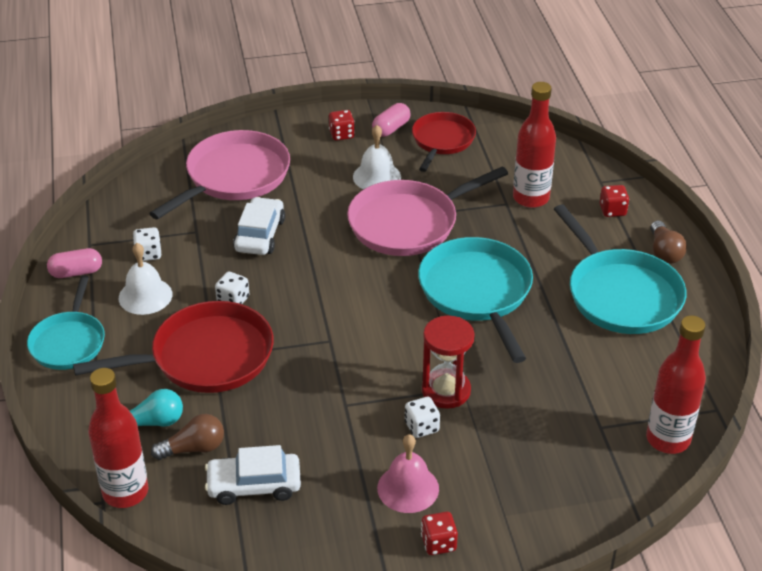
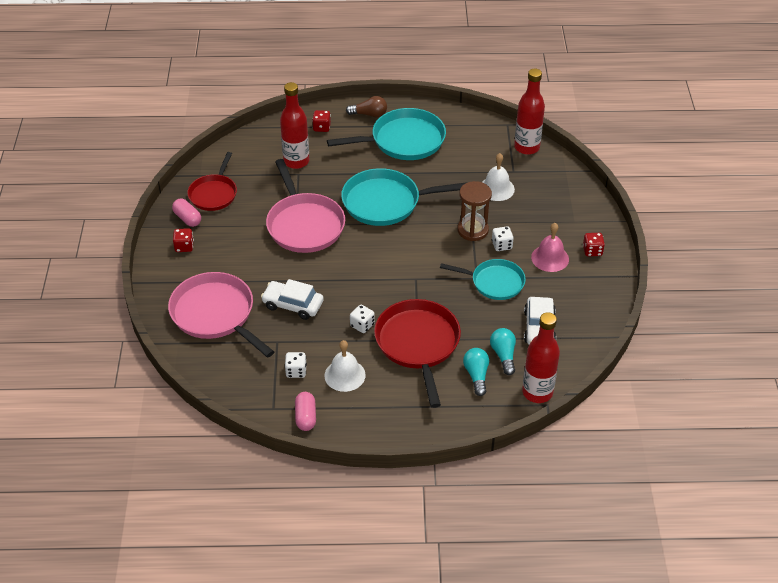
camera: 80 degrees left, 5 degrees up
turquoise pan [27,275,105,370] -> turquoise pan moved to [440,259,526,300]
brown light bulb [151,414,224,460] -> turquoise light bulb [490,328,516,375]
white bell [353,125,401,189] -> white bell moved to [482,153,515,201]
red pan [412,112,476,172] -> red pan turned 105 degrees counterclockwise [187,152,237,211]
red hourglass [422,316,475,409] -> brown hourglass [457,181,492,241]

